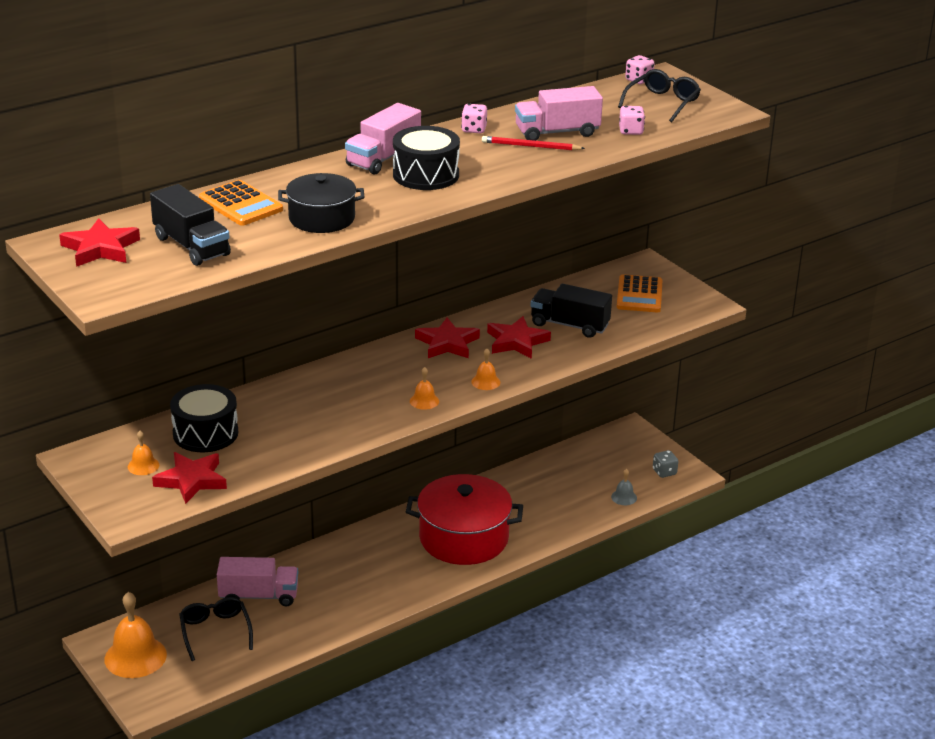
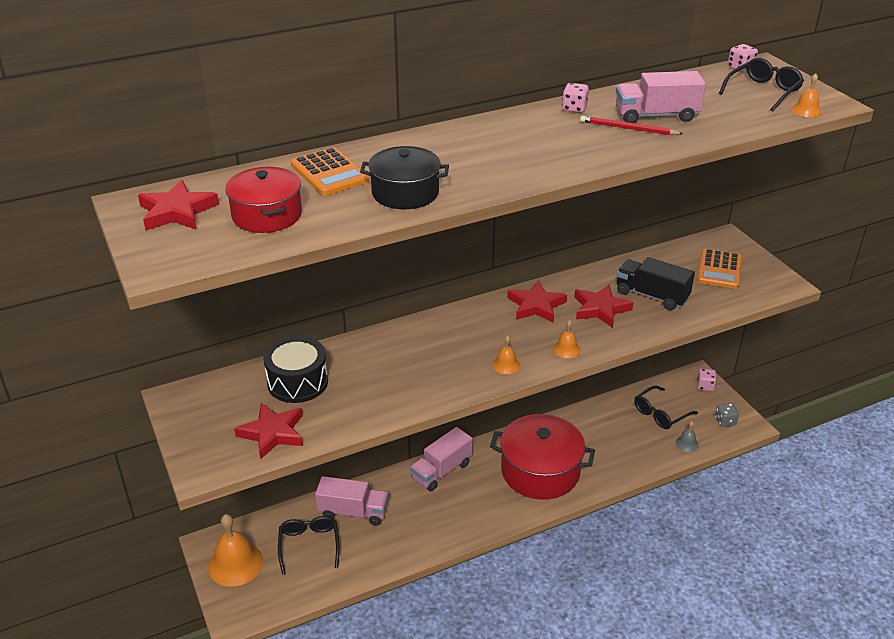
camera: 10 degrees right, 5 degrees up
orange bell [128,431,159,475] -> orange bell moved to [792,73,822,117]
black truck [150,184,231,266] -> red pot [225,167,302,233]
pink truck [345,103,421,175] -> pink truck moved to [410,427,473,492]
black drum [393,126,460,190] -> none
pink dice [619,106,645,135] -> pink dice moved to [697,369,717,391]
none -> black glasses [634,386,698,429]

